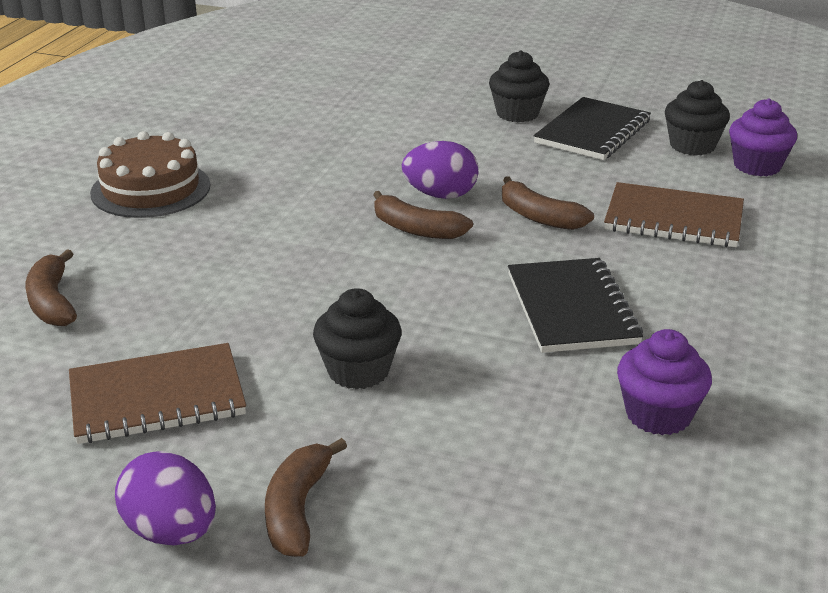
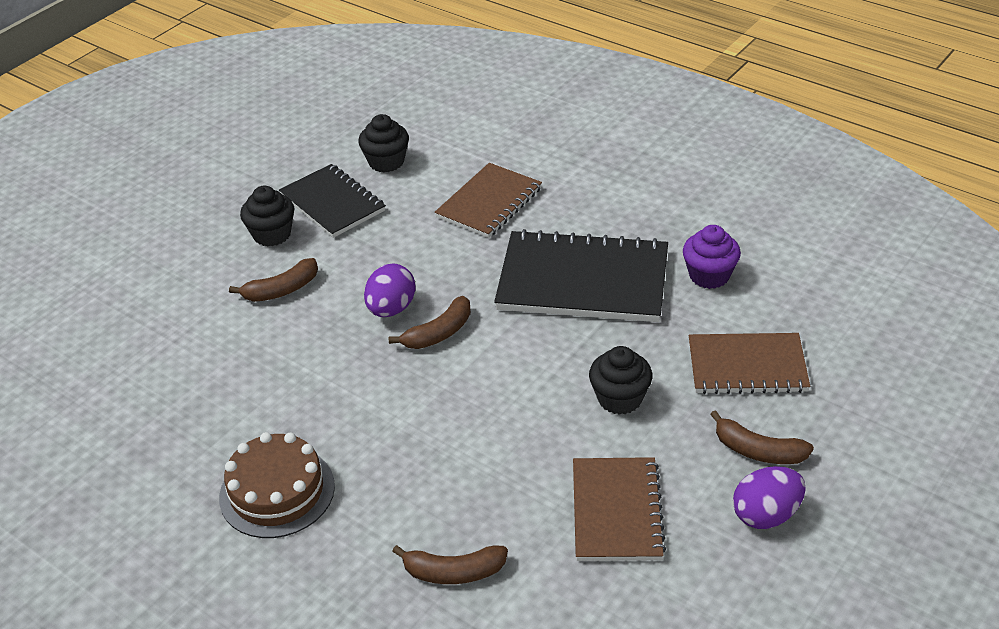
camera: 70 degrees left, 10 degrees up
brown banana [502,176,594,230] -> brown banana moved to [229,258,318,302]
black notebook [508,258,643,353] -> black notebook [494,229,668,322], size x1.56
purple cupcake [729,98,797,176] -> none
none -> brown notebook [689,333,810,394]

